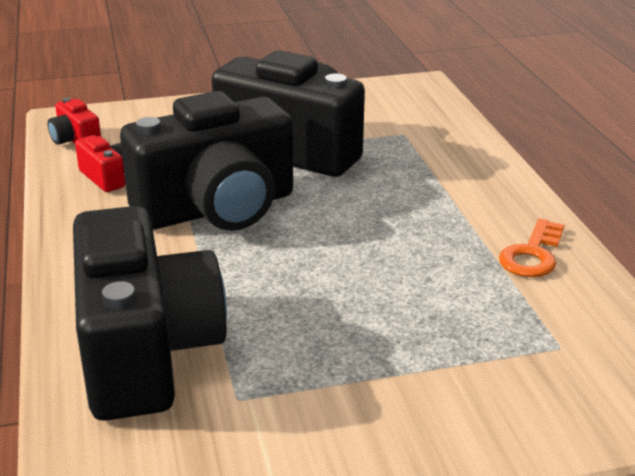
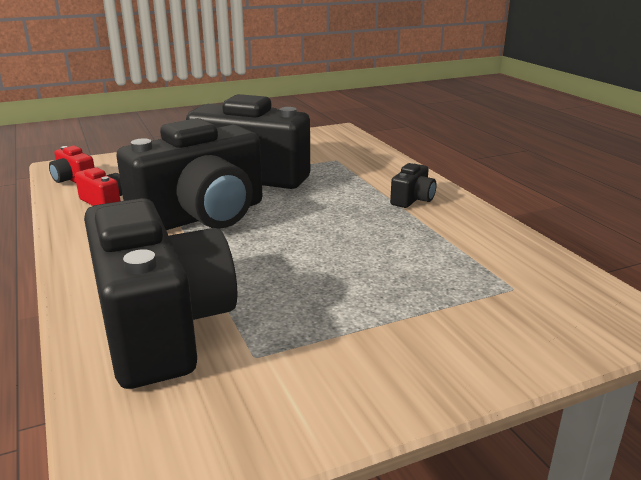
camera: 10 degrees left, 5 degrees down
orange key [499,219,564,277] -> none
none -> black camera [390,163,436,208]

